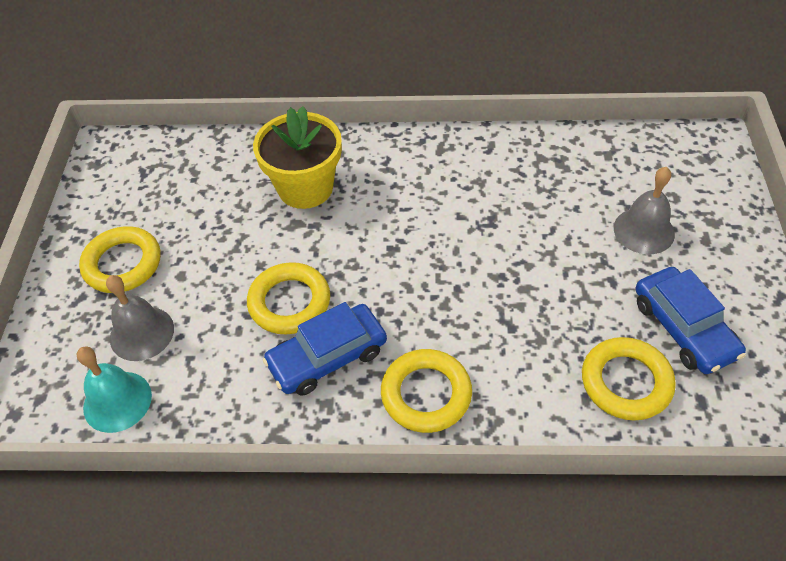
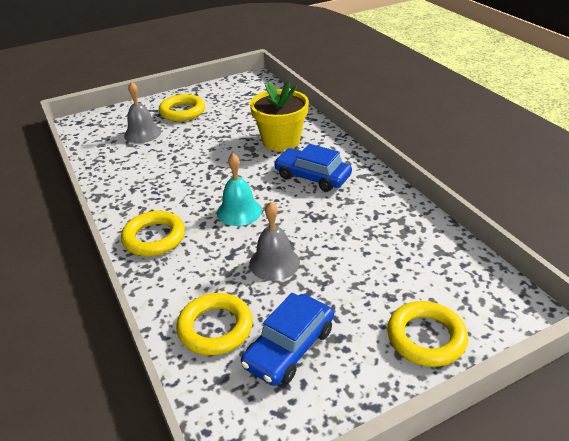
camera: 60 degrees right, 15 degrees down
turquoise bell [77,346,152,433] -> turquoise bell moved to [217,153,262,226]
yellow ring [247,262,330,334] -> yellow ring moved to [387,301,468,367]
blue car [263,302,387,396] -> blue car moved to [274,144,352,192]
grey bell [614,167,675,254] -> grey bell moved to [249,202,300,281]

